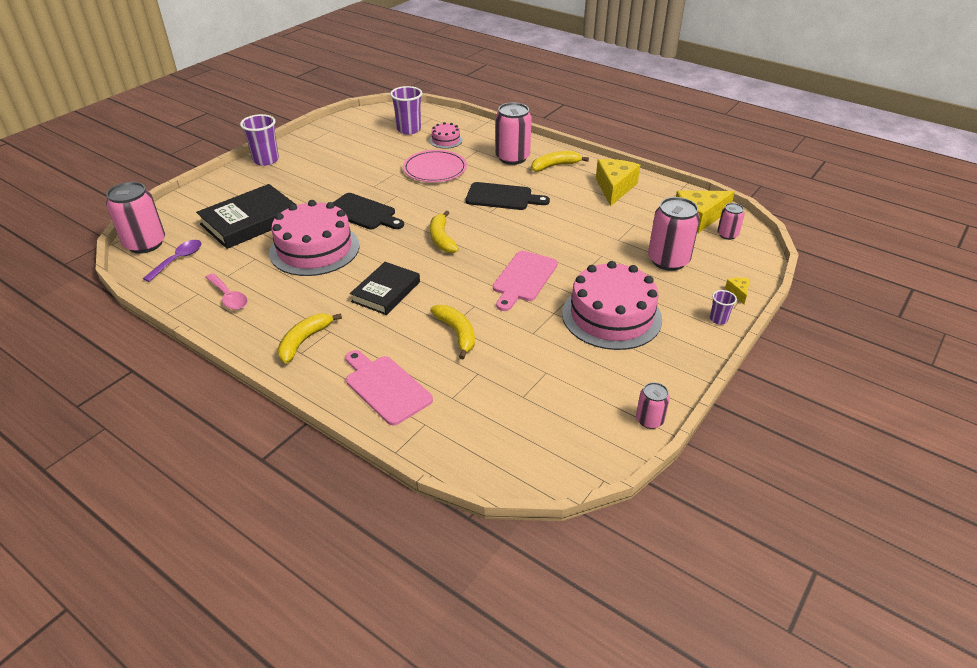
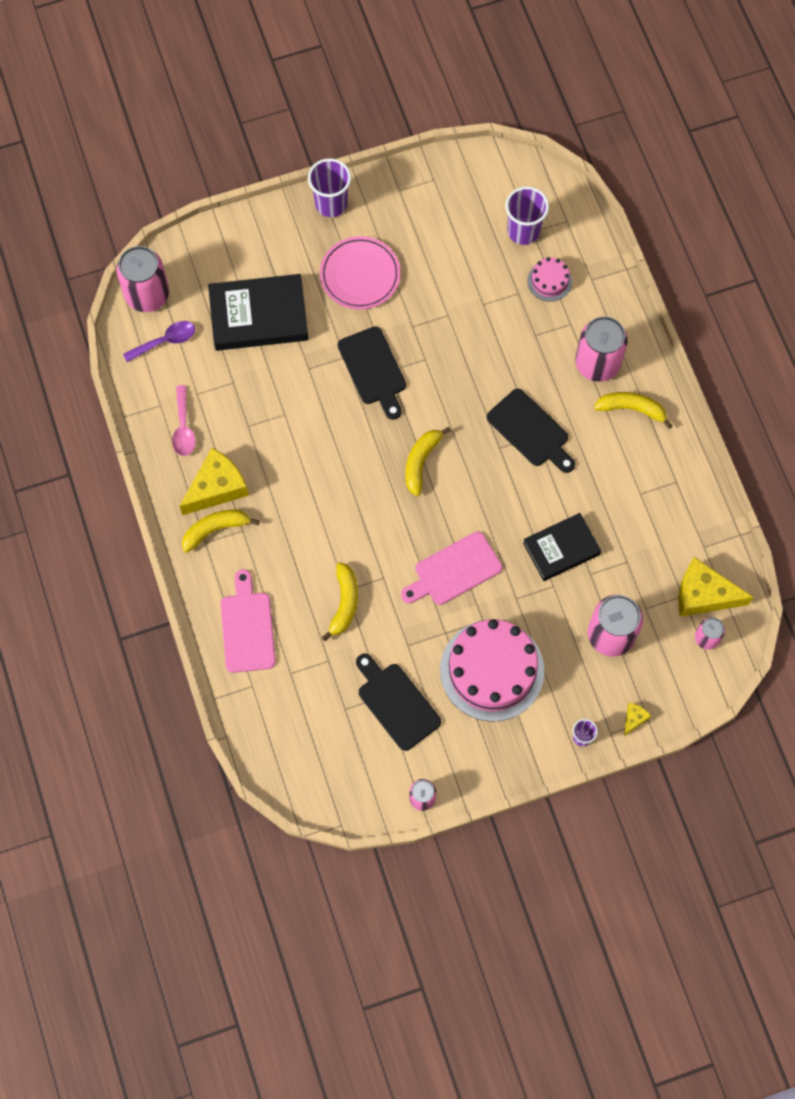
camera: 35 degrees right, 30 degrees up
pink cake [269,200,359,276] -> none
black book [350,262,420,315] -> black book moved to [523,513,601,581]
pink plate [403,150,467,182] -> pink plate moved to [320,236,400,309]
yellow cheese [596,159,640,206] -> yellow cheese moved to [179,448,249,515]
none -> black cutting board [356,653,441,751]

